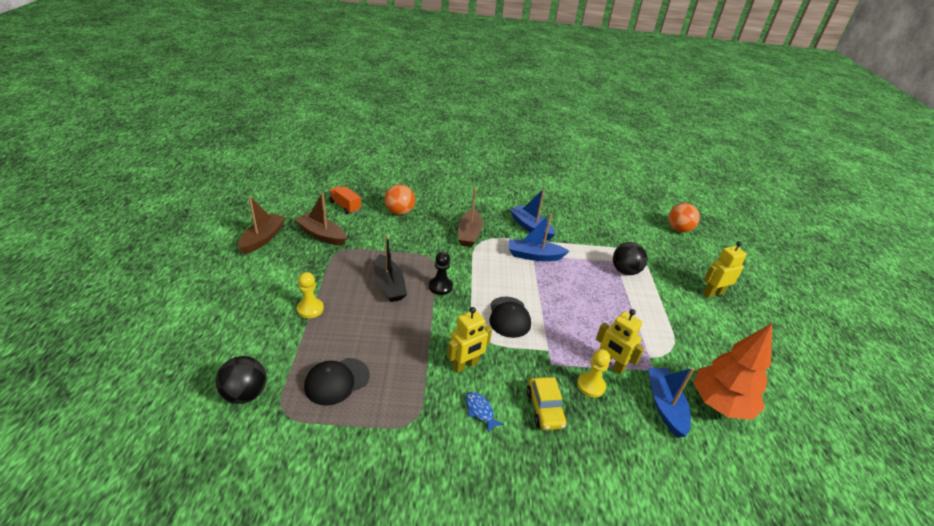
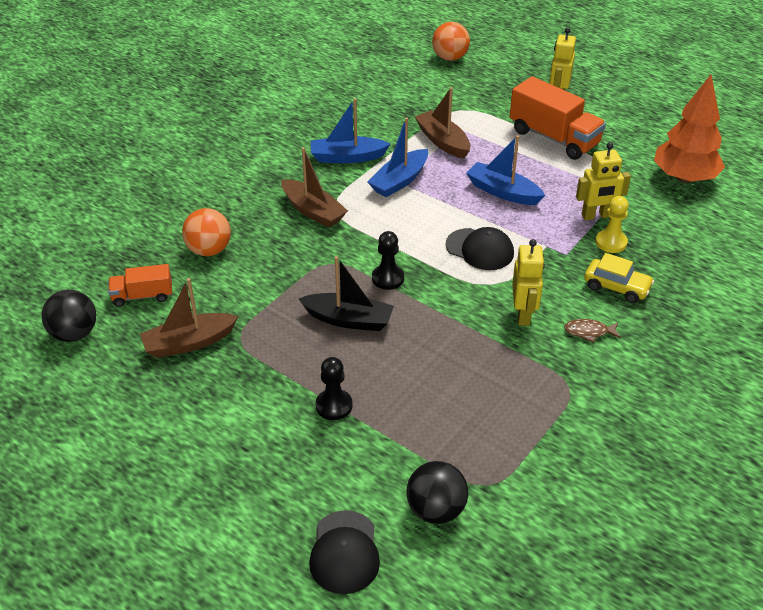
camera: 50 degrees left, 5 degrees up
brown boat [238,196,286,254] -> brown boat moved to [415,87,470,159]
yellow pawn [297,272,324,318] -> black pawn [316,357,352,420]
black cap [304,358,370,406] -> black cap moved to [309,510,380,594]
blue fish [466,392,504,433] -> brown fish [564,319,621,343]
black ball [613,242,648,275] -> black ball moved to [41,290,96,342]
blue boat [648,367,694,438] -> blue boat moved to [466,135,546,205]
none -> orange truck [510,76,606,160]

